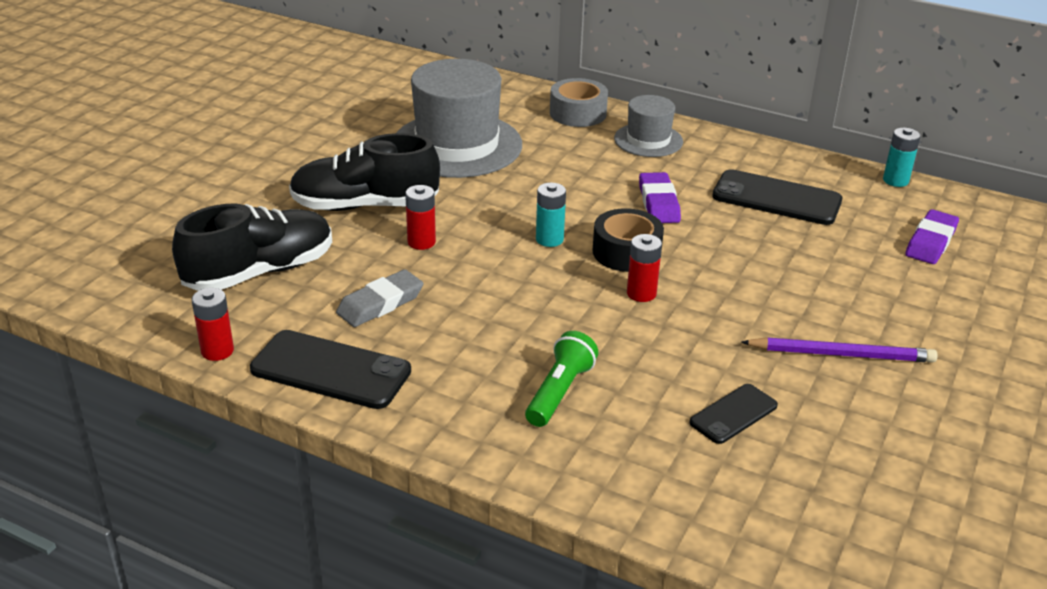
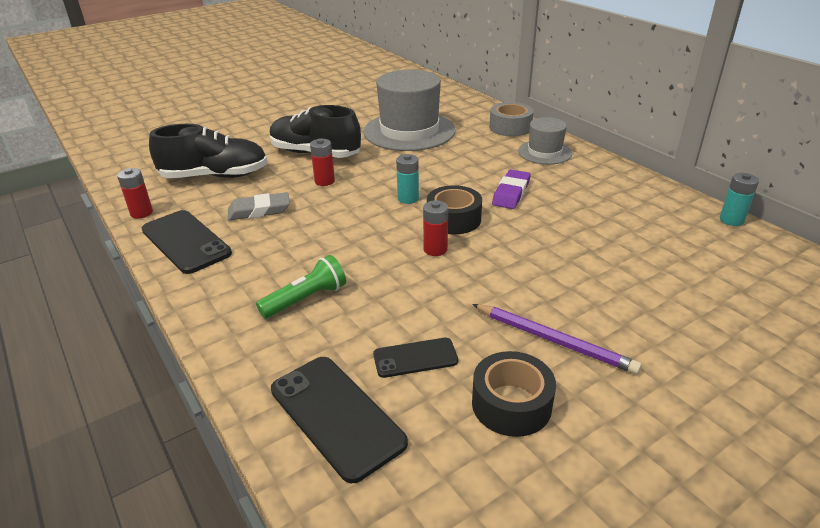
camera: 30 degrees right, 0 degrees up
black phone [712,169,842,225] -> black phone moved to [271,357,408,483]
purple eraser [905,209,959,264] -> none
none -> black tape [472,351,556,437]

